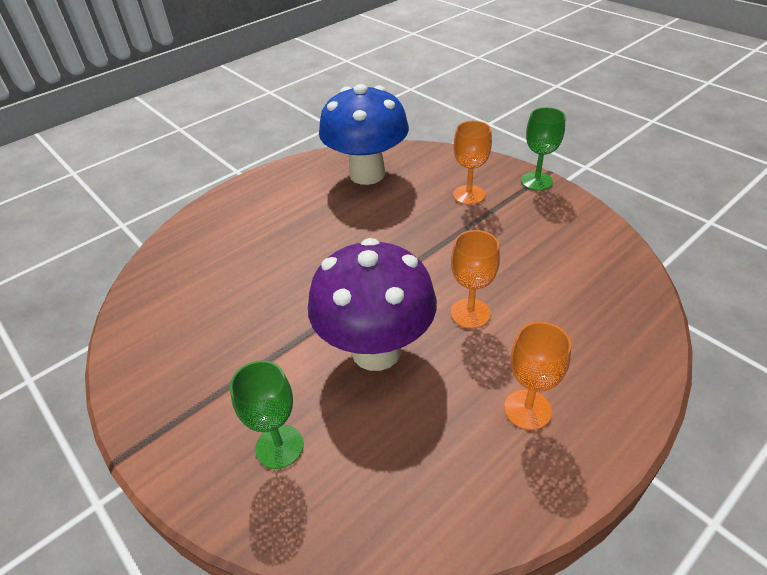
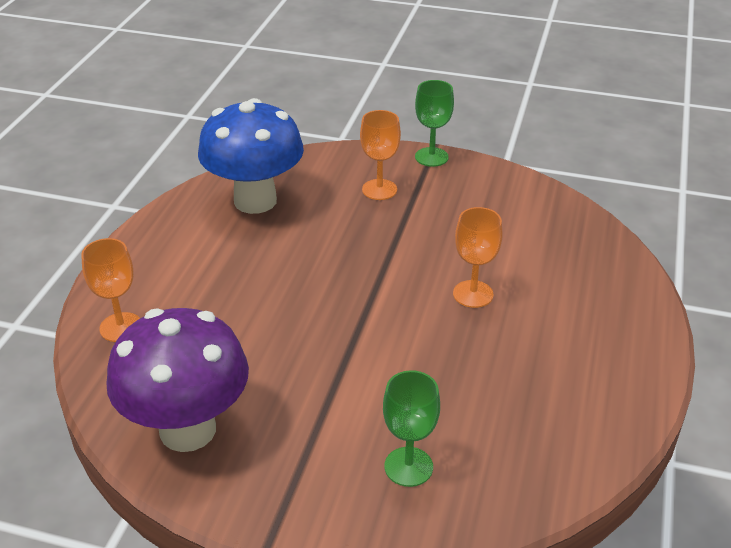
camera: 35 degrees left, 5 degrees down
purple mushroom [308,238,437,371] -> purple mushroom moved to [106,308,249,452]
orange goblet [504,322,571,430] -> orange goblet moved to [81,238,140,342]

